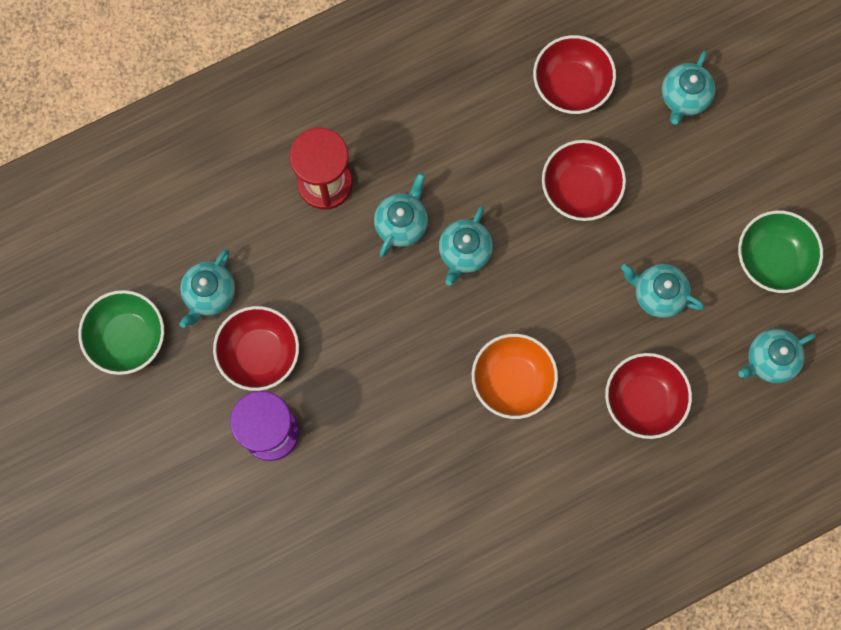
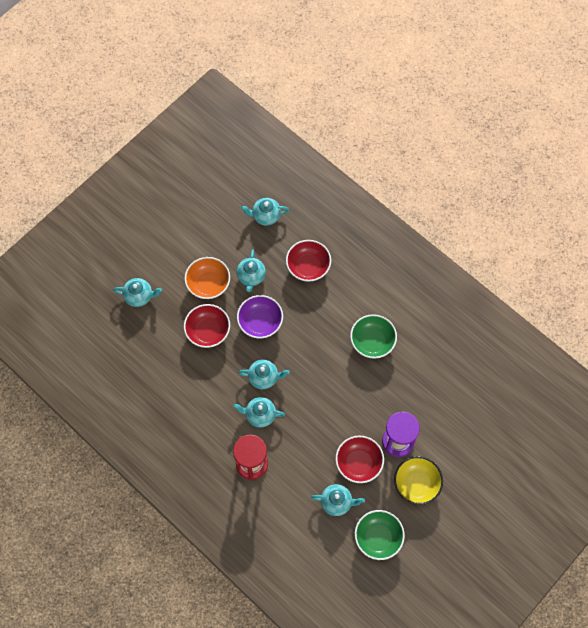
camera: 110 degrees left, 10 degrees down
orange bowl [472,334,558,419] -> orange bowl moved to [184,257,230,299]
red bowl [533,35,616,114] -> none
green bowl [738,210,823,293] -> green bowl moved to [350,314,397,359]
turquoise teapot [738,329,816,383] -> turquoise teapot turned 135 degrees clockwise [241,198,289,226]
none -> purple bowl [237,295,283,338]
none -> yellow bowl [394,456,443,505]

